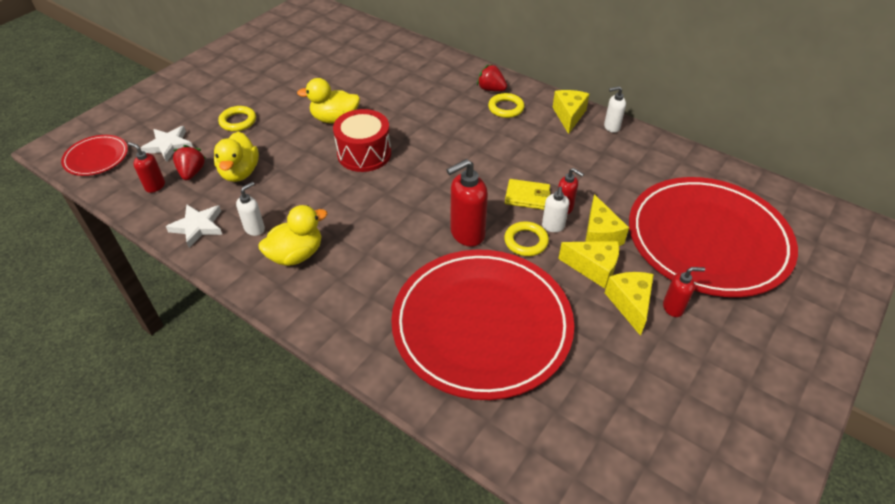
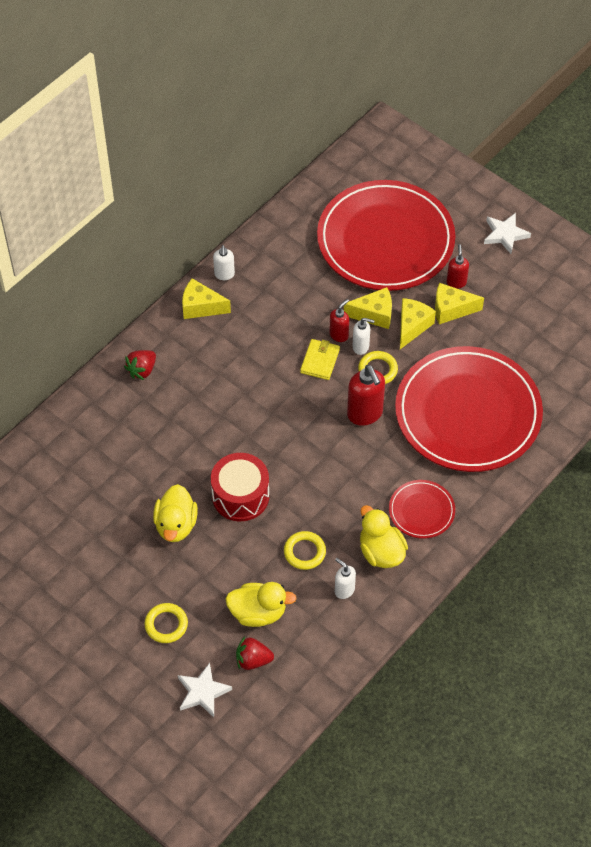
camera: 85 degrees left, 10 degrees up
red plate [61,135,128,176] -> red plate moved to [389,480,455,539]
red soap dispenser [128,142,165,193] -> none
white star [166,204,223,248] -> white star moved to [484,213,531,254]
yellow ring [488,93,525,118] -> yellow ring moved to [284,531,326,570]

